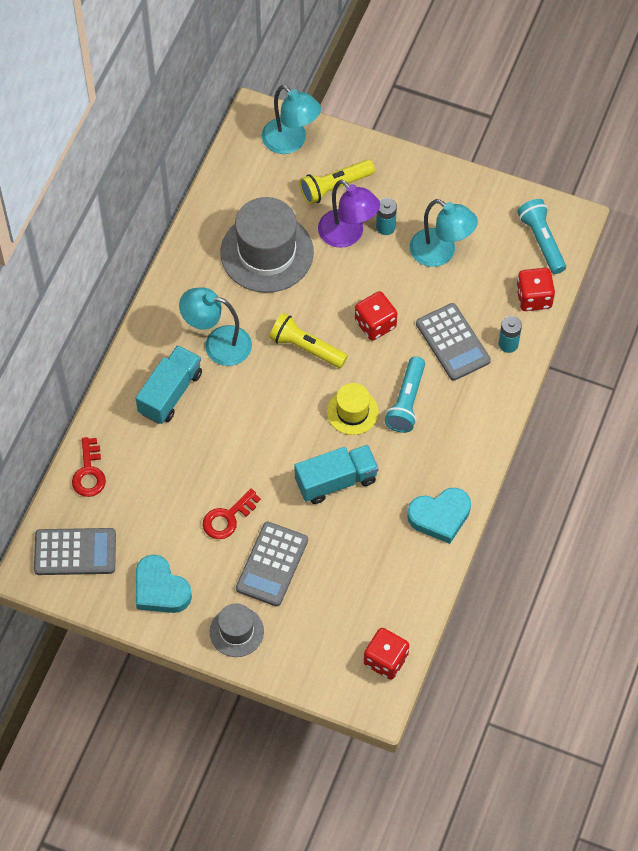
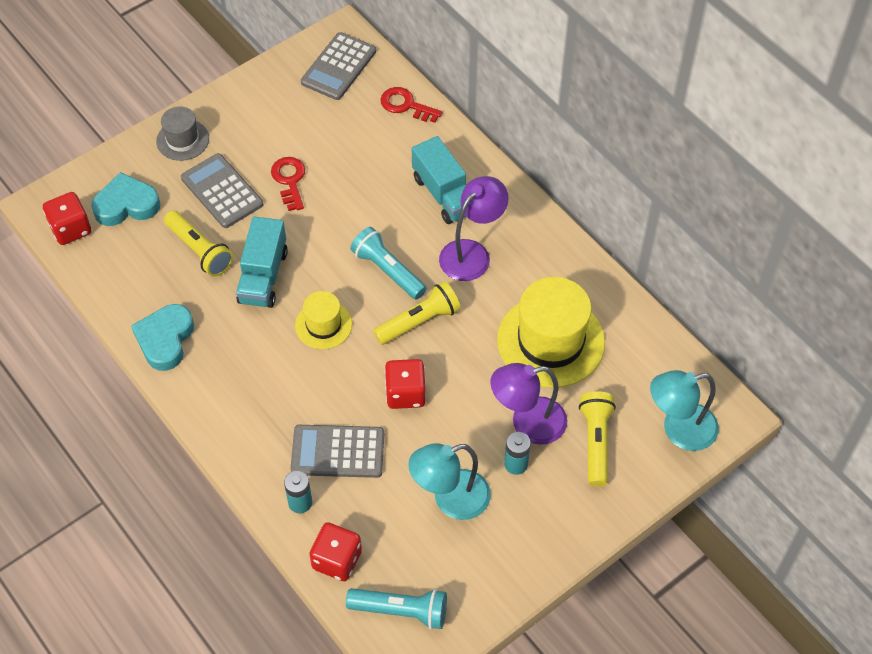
camera: 120 degrees right, 5 degrees down
turquoise heart [136,554,192,613] -> turquoise heart moved to [91,172,160,226]
turquoise lamp [179,287,252,366] -> purple lamp [439,176,509,281]
grey hat [220,197,314,293] -> yellow hat [497,277,605,388]
turquoise flashlight [385,356,425,433] -> turquoise flashlight moved to [350,227,427,299]
none -> yellow flashlight [164,211,233,276]

